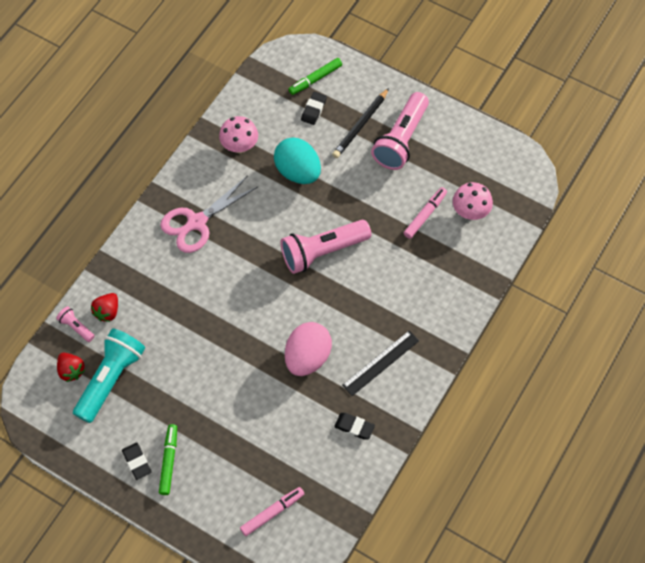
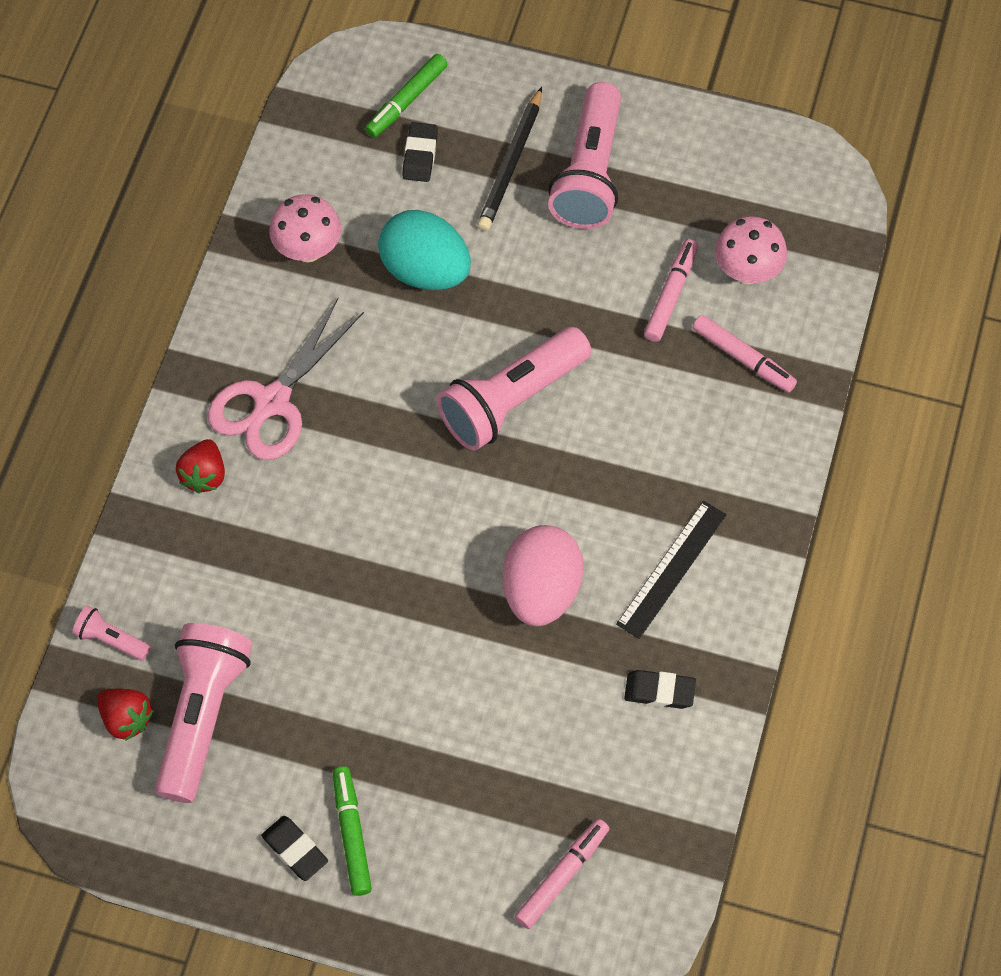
camera: 15 degrees left, 0 degrees up
turquoise flashlight [73,329,145,423] -> pink flashlight [155,623,253,803]
red strawberry [91,293,118,322] -> red strawberry moved to [176,439,225,493]
none -> pink marker [692,315,797,392]

